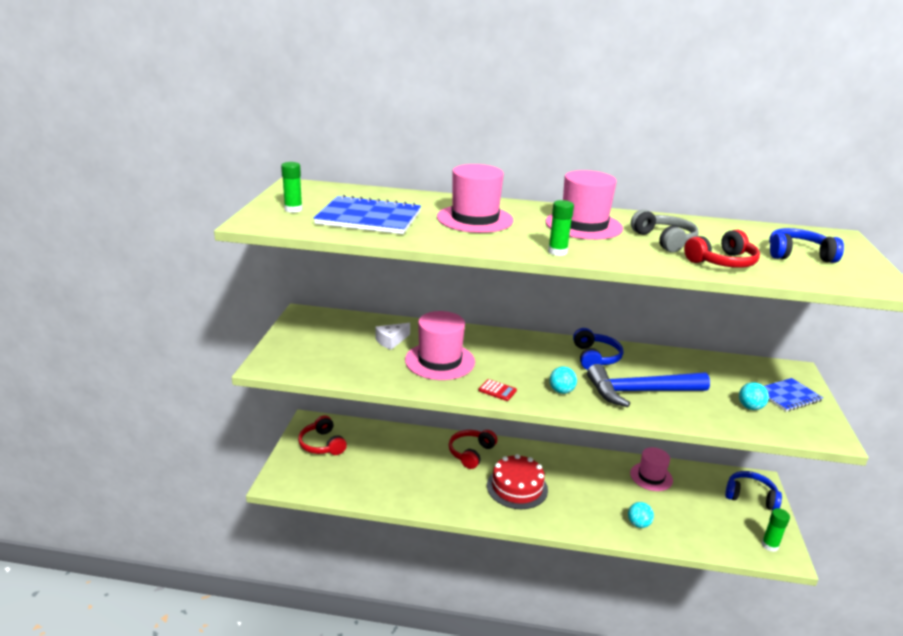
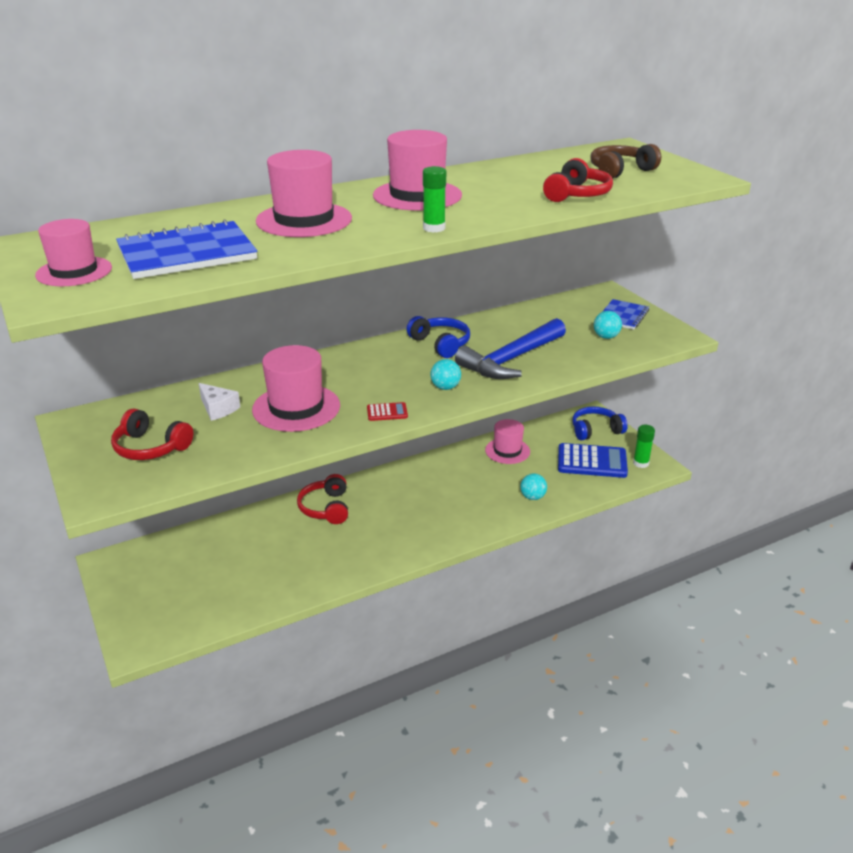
camera: 35 degrees left, 5 degrees up
green glue stick [281,162,303,213] -> pink hat [35,219,112,286]
red headphones [298,415,347,455] -> red headphones moved to [111,409,193,460]
white cheese [375,323,410,350] -> white cheese turned 60 degrees counterclockwise [198,383,240,421]
red cake [487,454,548,509] -> none
grey headphones [631,209,698,252] -> none
blue headphones [769,228,844,263] -> brown headphones [590,144,661,178]
none -> blue calculator [558,443,628,478]

